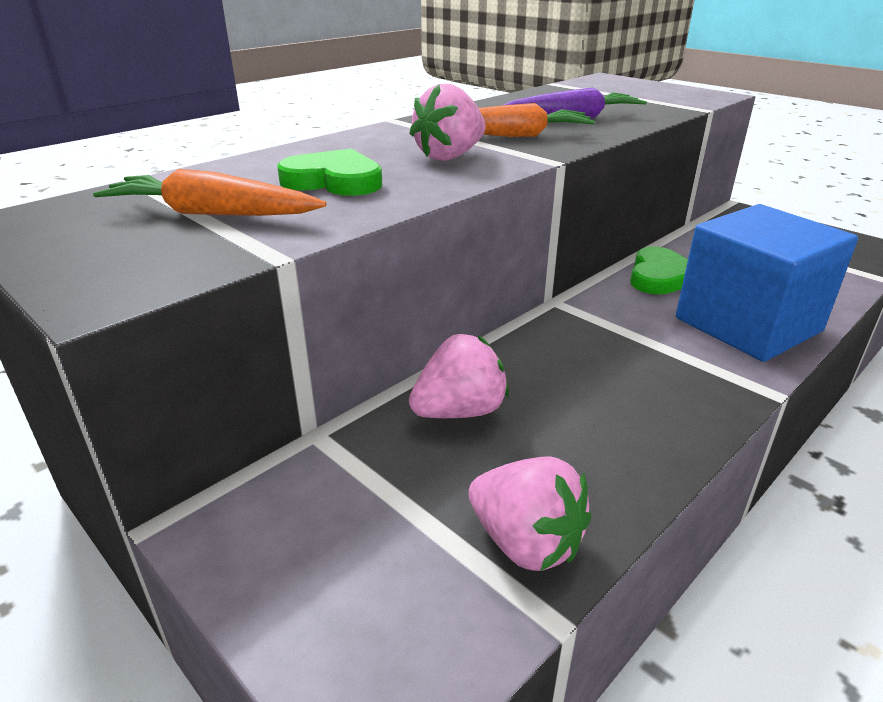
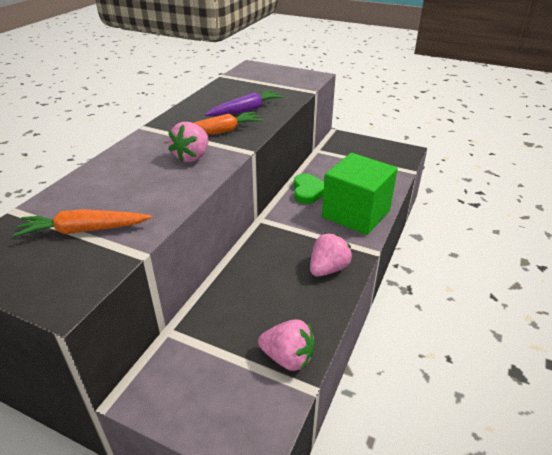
camera: 20 degrees left, 5 degrees up
green heart [277,149,382,196] -> none
pink strawberry [409,334,509,418] -> pink strawberry moved to [310,233,352,277]
blue cube [676,204,858,362] -> green cube [322,153,398,235]

